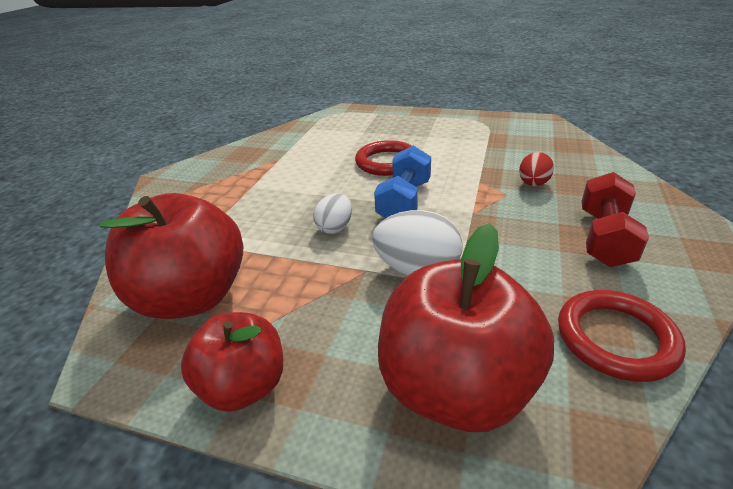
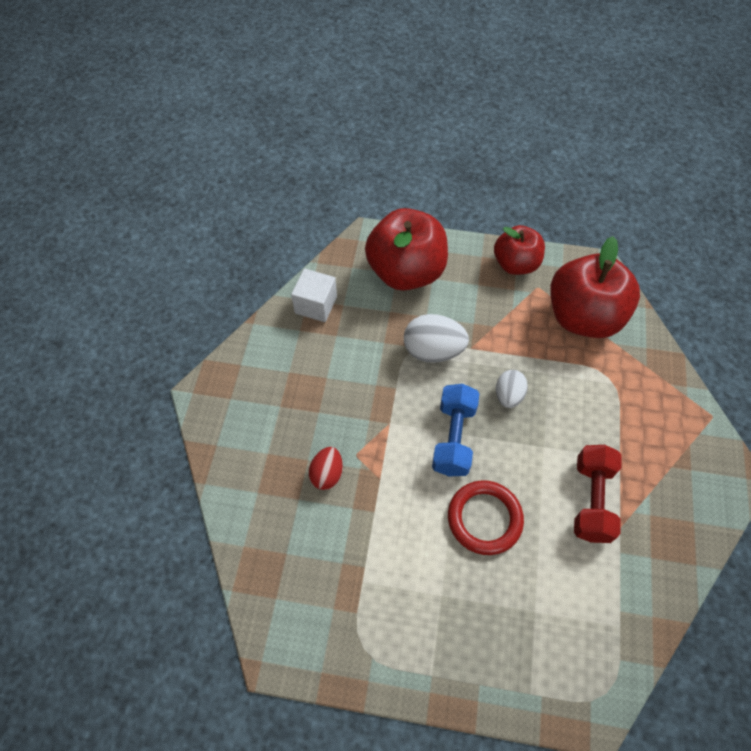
camera: 170 degrees right, 25 degrees up
red ring [558,290,686,382] -> white cube [291,268,337,322]
red dumbbell [582,172,649,267] -> red dumbbell moved to [574,445,622,543]

